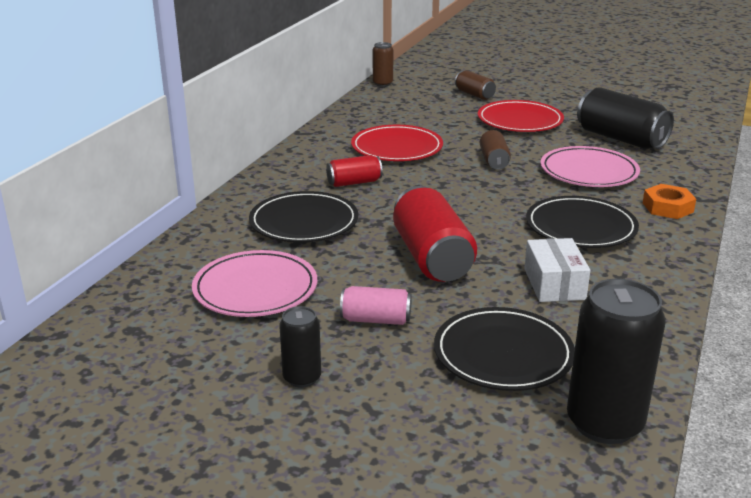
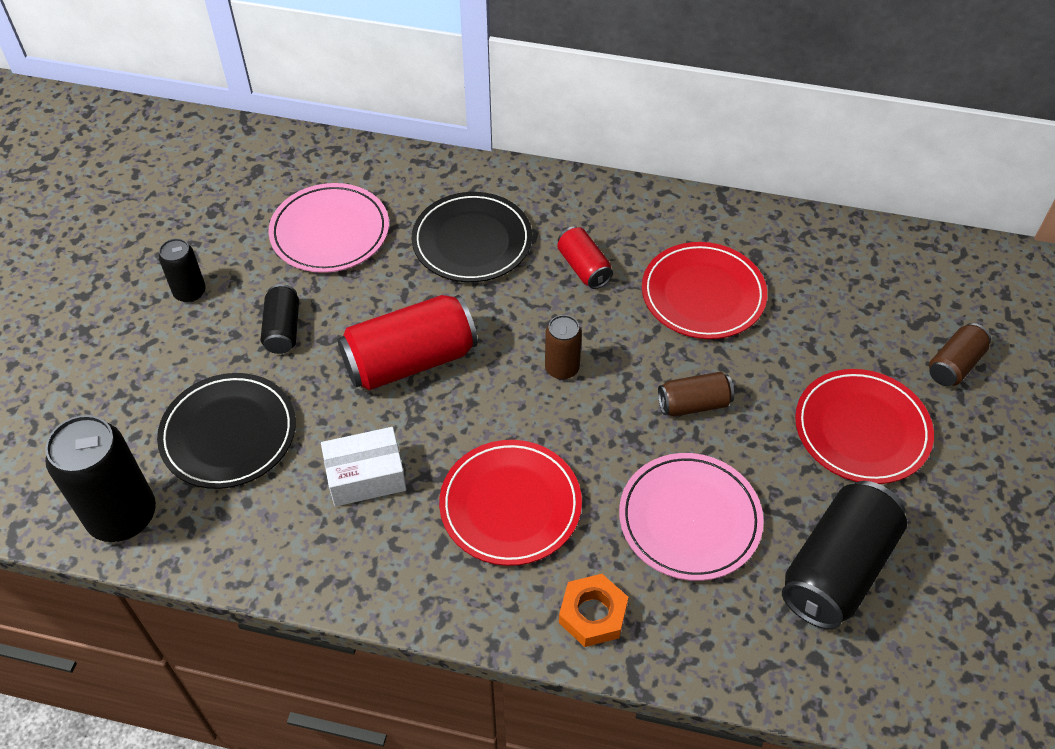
camera: 80 degrees right, 25 degrees up
pink can [340,286,412,325] -> black can [261,284,299,354]
brown can [373,42,394,87] -> brown can moved to [545,315,582,380]
black plate [526,196,639,248] -> red plate [439,440,582,566]

